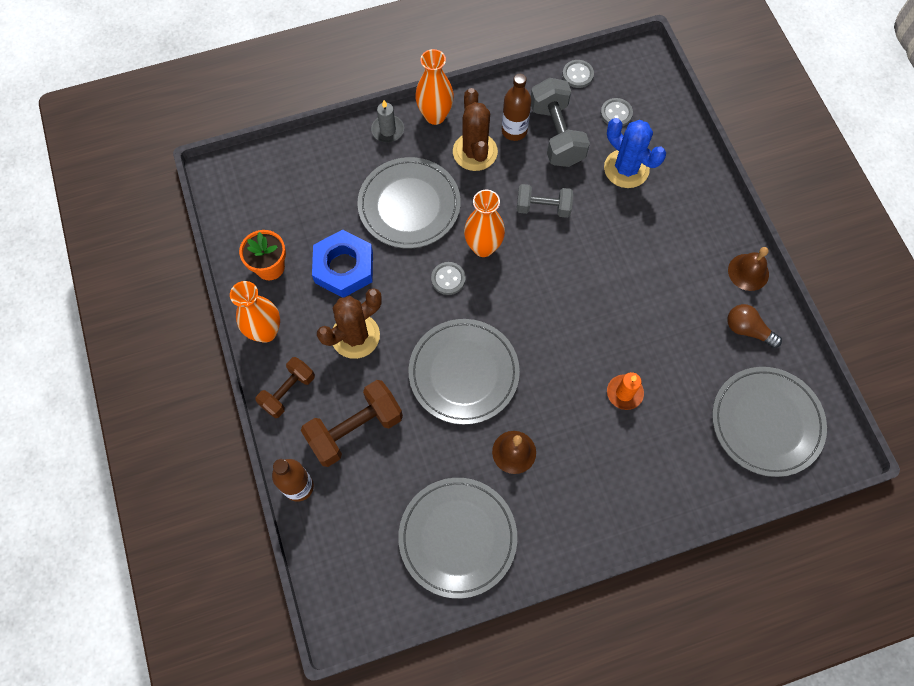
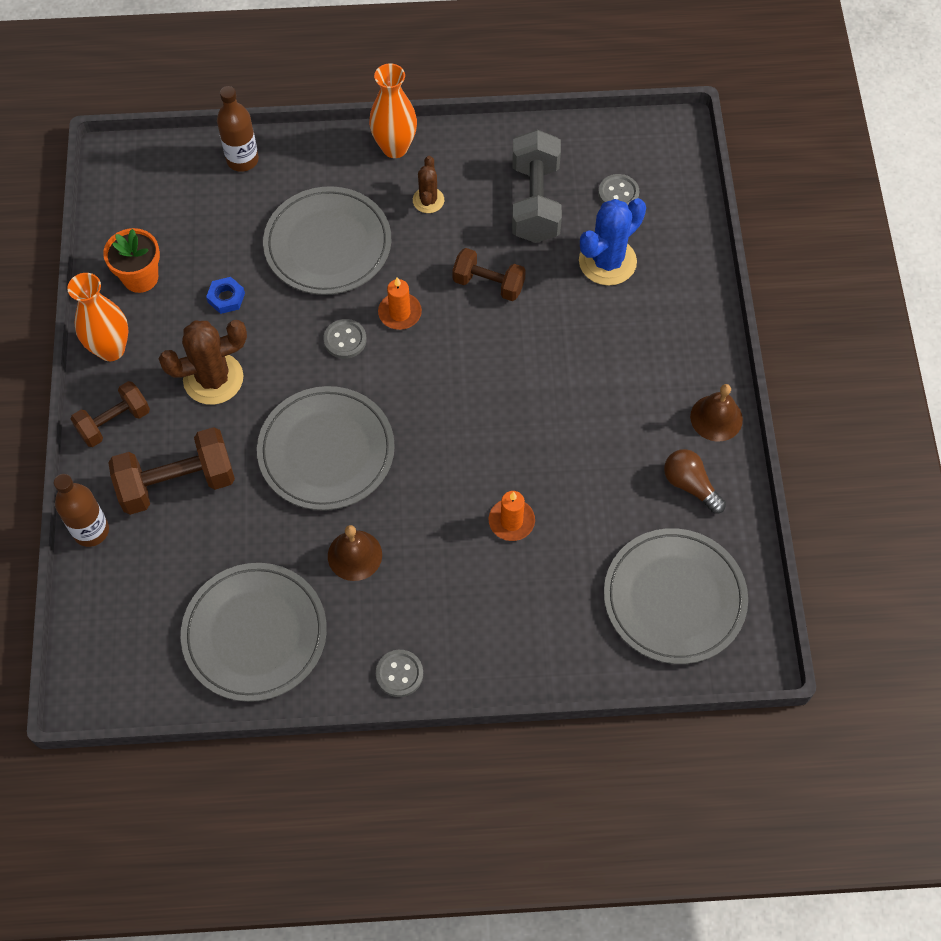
camera: 15 degrees right, 5 degrees down
blue nut [312,230,373,298] -> blue nut [206,277,245,314], size x0.46
grey candle [371,100,404,143] -> none
brown cactus [453,88,498,171] -> brown cactus [413,156,444,213], size x0.56
orange vase [464,190,505,257] -> orange candle [378,277,422,330]
brown bottle [502,74,531,141] -> brown bottle moved to [217,86,259,172]
grey dumbbell [516,184,573,218] -> brown dumbbell [452,248,526,301]
grey button [562,60,594,88] -> grey button moved to [376,650,423,697]
blue cactus [604,118,666,188] -> blue cactus turned 75 degrees clockwise [579,198,646,286]

